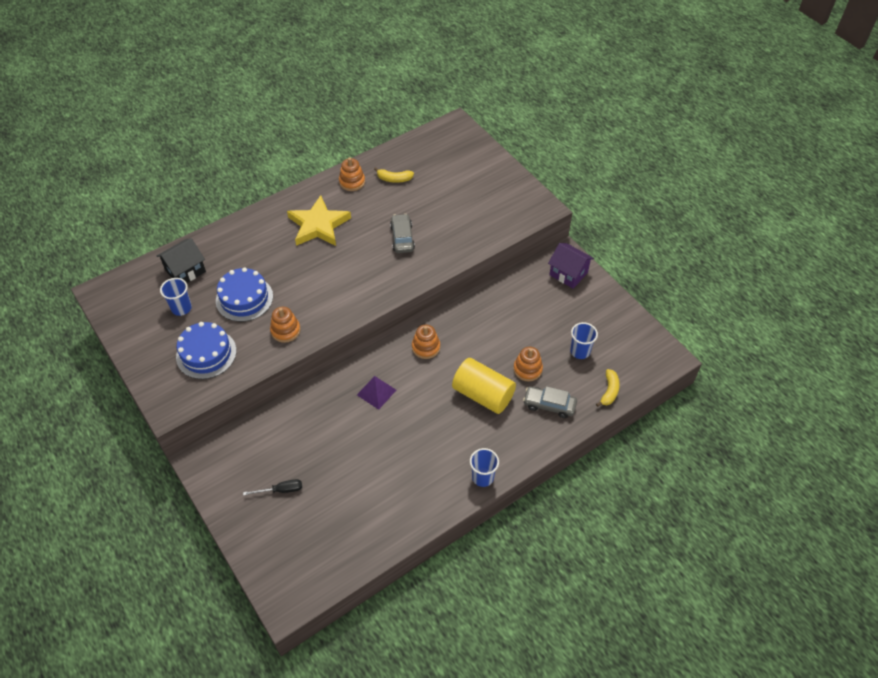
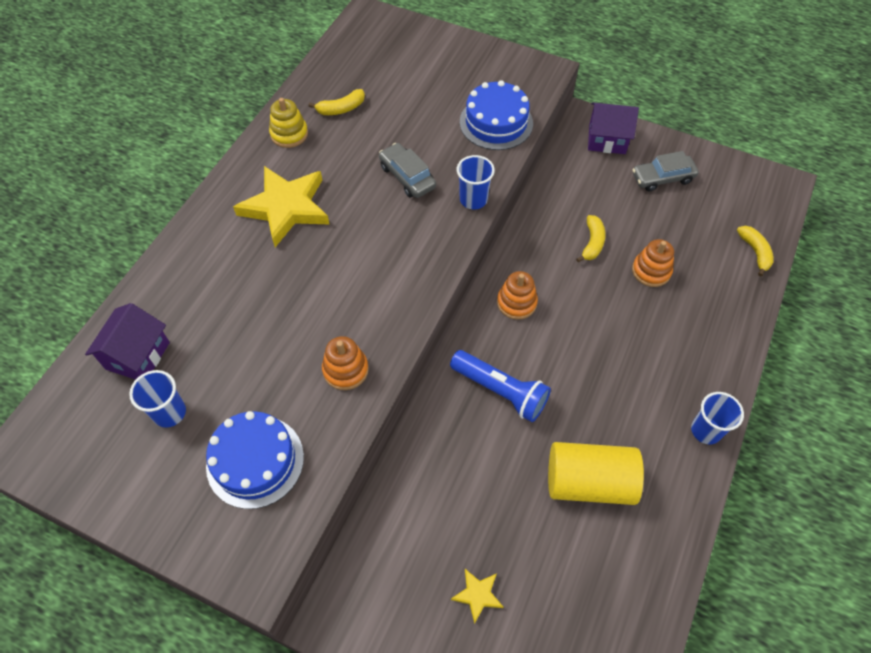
camera: 30 degrees left, 5 degrees up
black house [157,238,206,283] -> purple house [85,303,170,380]
blue cake [216,267,273,322] -> blue cake moved to [460,80,533,150]
black screwdriver [243,479,302,496] -> yellow star [451,569,503,624]
orange stacking toy [339,157,365,191] -> yellow stacking toy [269,98,308,148]
purple pyramid [357,376,396,410] -> blue flashlight [450,350,551,422]
yellow cylinder [452,358,516,414] -> yellow cylinder moved to [548,442,644,505]
grey car [523,386,577,418] -> grey car moved to [632,151,699,191]
blue cup [570,322,598,359] -> blue cup moved to [457,155,495,209]
none -> yellow banana [576,215,606,262]

